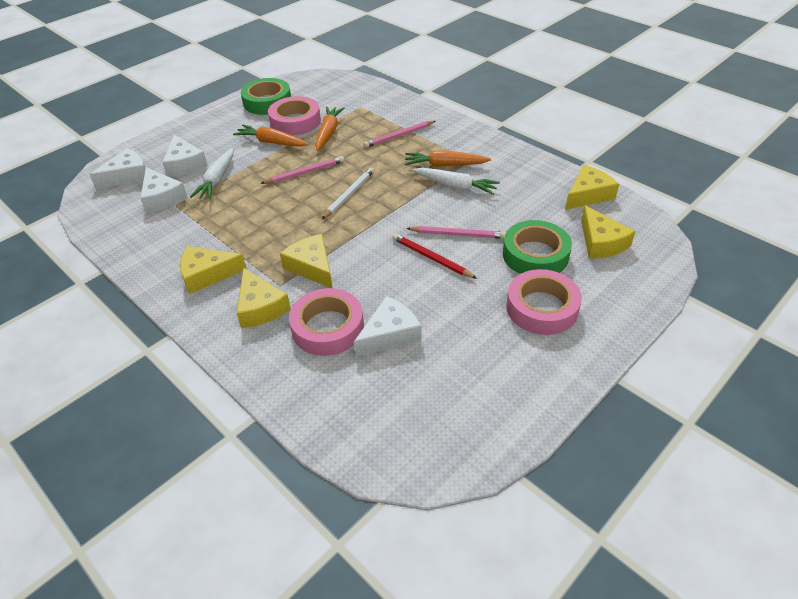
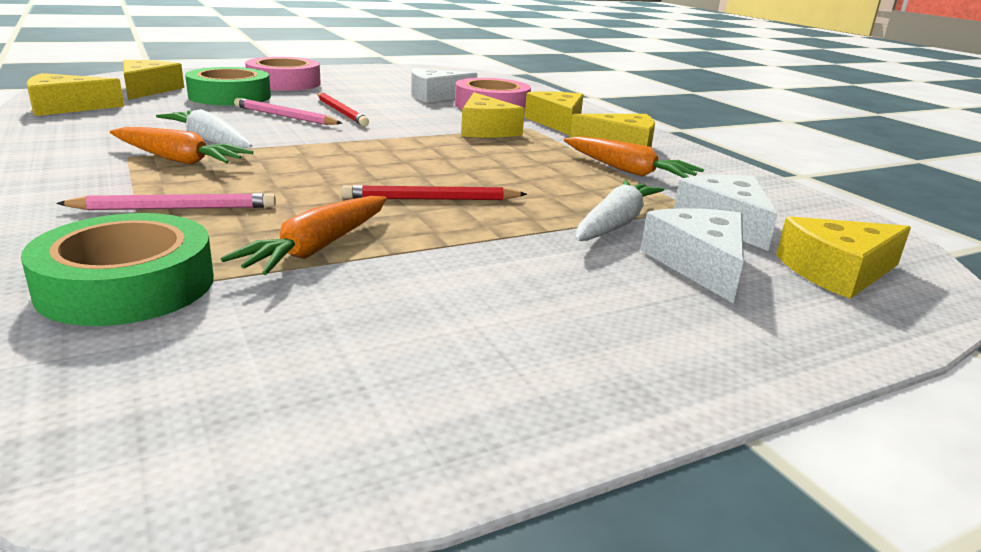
camera: 165 degrees left, 20 degrees down
white cheese [89,148,146,189] -> yellow cheese [776,216,911,299]
orange carrot [233,125,309,147] -> orange carrot moved to [564,136,704,178]
green tape [241,78,291,115] -> green tape moved to [21,213,214,326]
pink pencil [260,156,344,184] -> red pencil [342,185,527,200]
pink tape [268,96,321,135] -> none
white pencil [322,167,374,219] -> none

